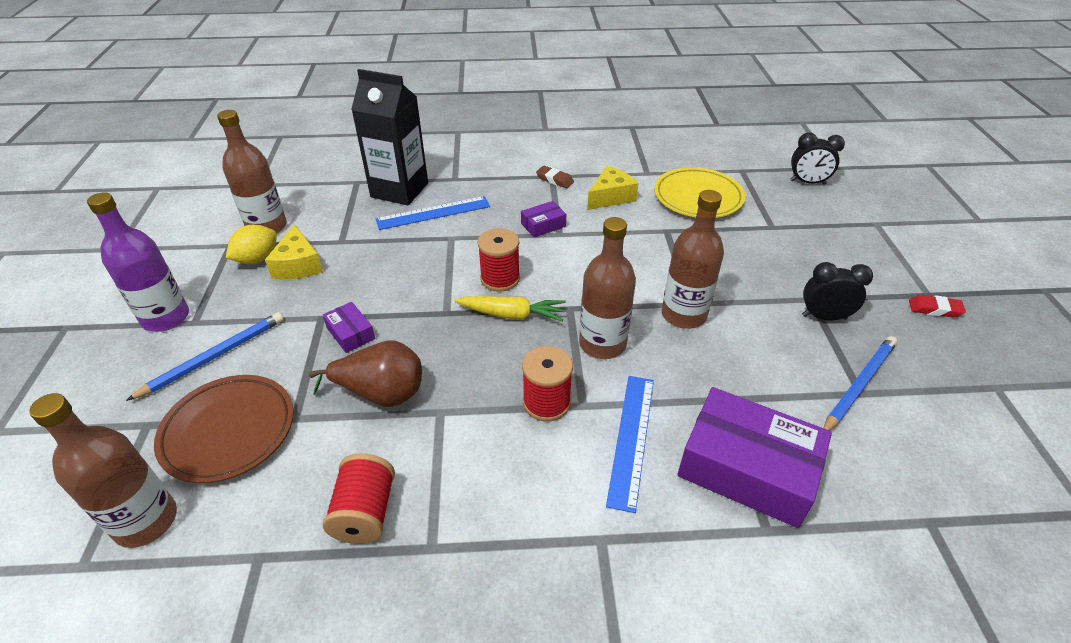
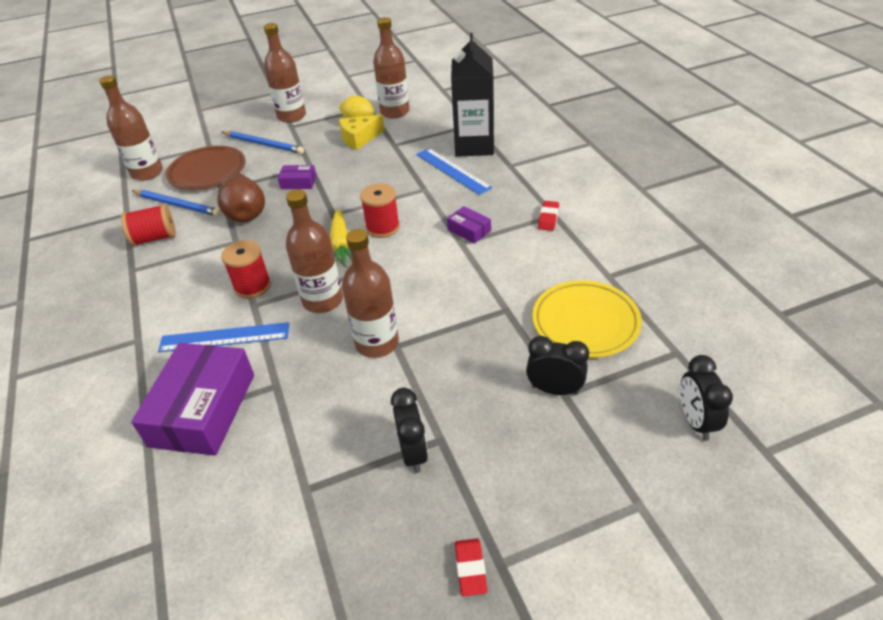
camera: 75 degrees right, 0 degrees up
purple bottle [87,192,189,332] -> brown bottle [264,23,306,123]
purple box [323,302,375,353] -> purple box turned 60 degrees clockwise [278,165,316,189]
brown eraser [536,166,574,188] -> red eraser [538,201,559,231]
yellow cheese [587,166,639,210] -> none
blue pencil [823,336,897,431] -> blue pencil moved to [132,190,221,217]
none -> black clock [526,336,589,395]

